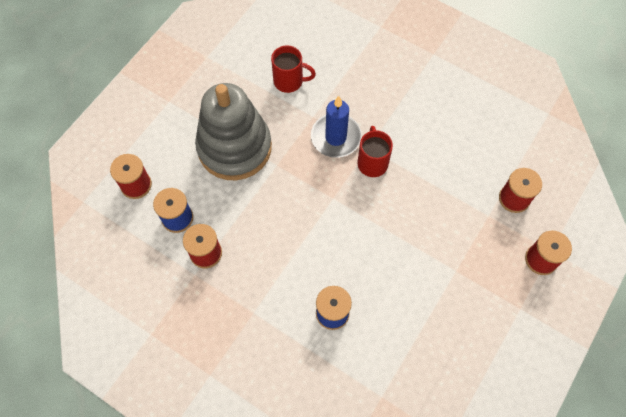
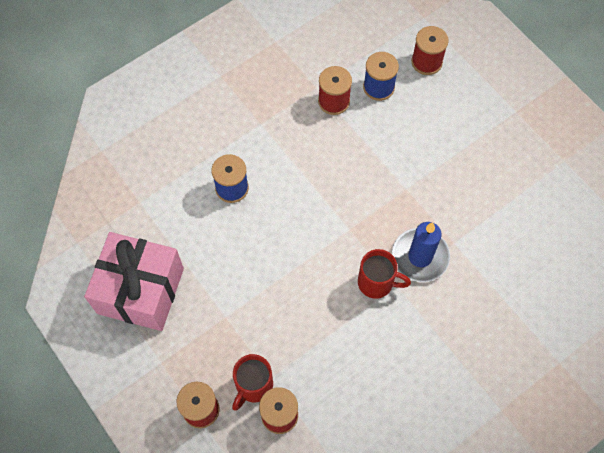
camera: 110 degrees right, 0 degrees up
grey stacking toy [195,83,272,180] -> none
red mug [271,45,316,93] -> red mug moved to [232,354,273,411]
none -> pink gift [84,232,184,331]

